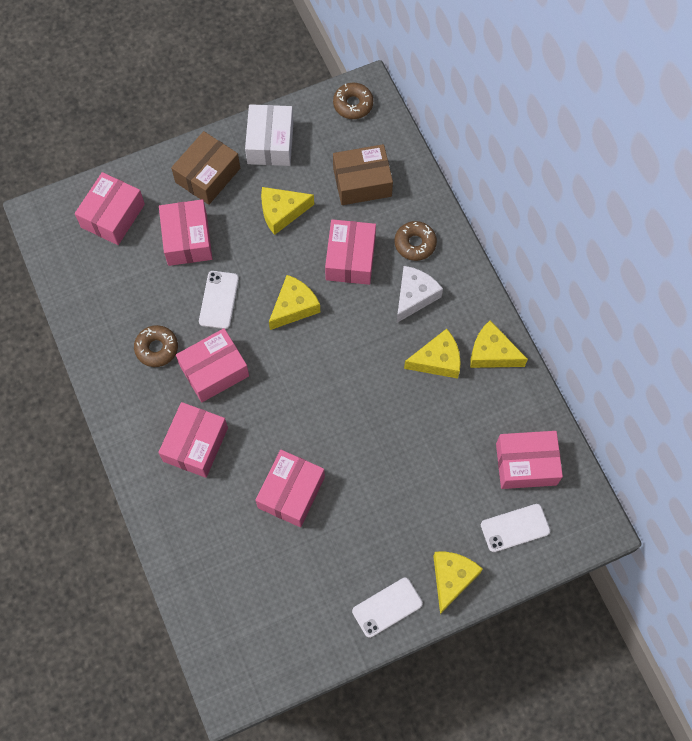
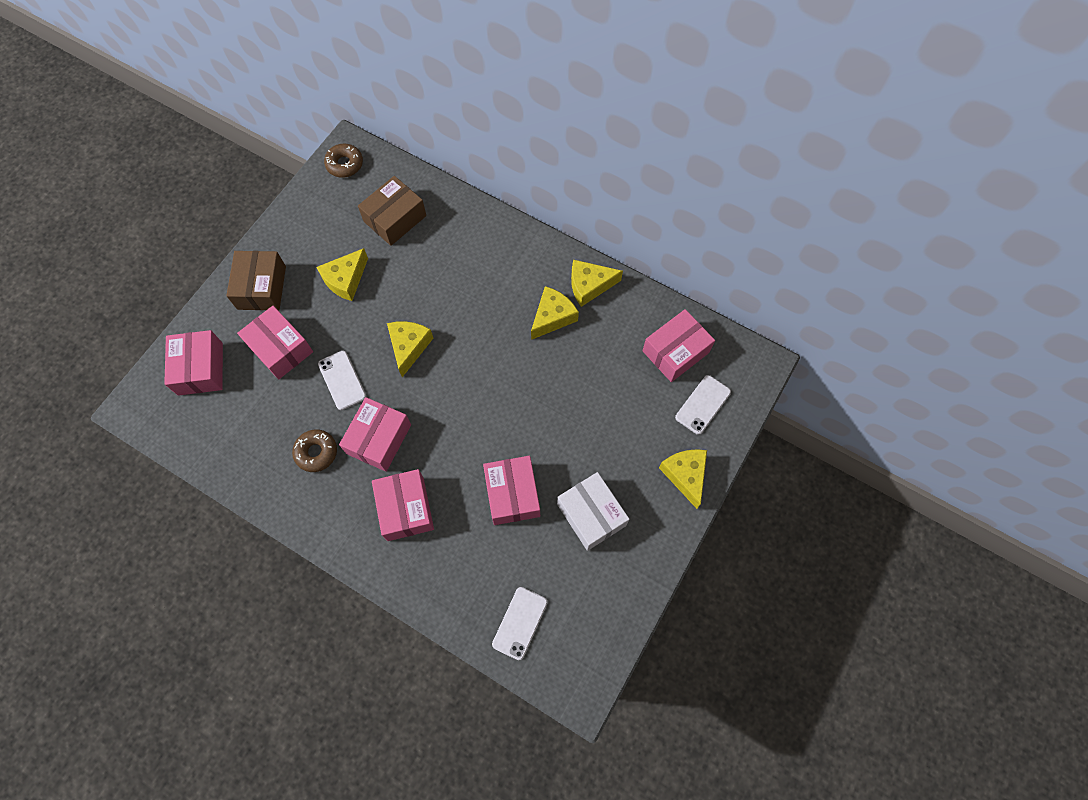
camera: 35 degrees left, 0 degrees up
white box [245,104,294,166] -> white box moved to [557,472,630,551]
pink box [325,219,376,285] -> none
white phone [352,578,423,638] -> white phone moved to [492,587,548,660]
brown donut [394,221,437,261] -> none
white cheese [397,266,443,323] -> none

